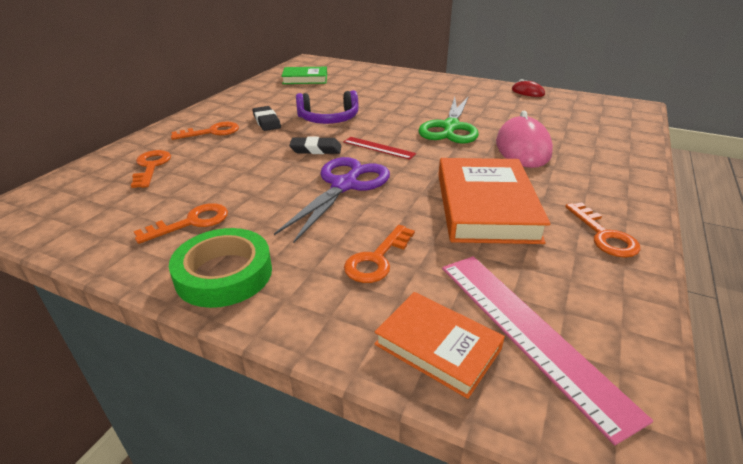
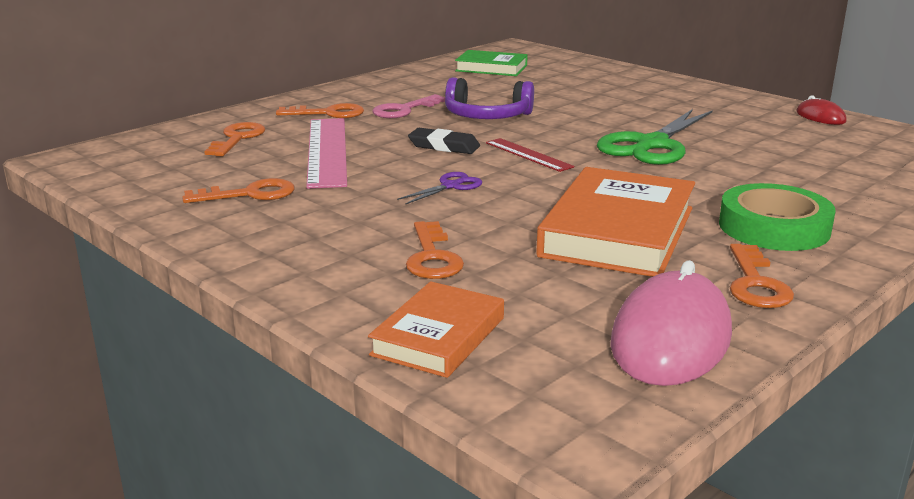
camera: 20 degrees right, 10 degrees down
green tape [169,228,272,308] -> green tape moved to [719,183,836,251]
black eraser [252,106,281,131] -> pink key [372,94,445,118]
purple scissors [274,157,390,243] -> purple scissors [397,172,482,205], size x0.47
orange key [344,225,415,283] -> orange key turned 60 degrees counterclockwise [406,221,464,279]
orange book [375,292,505,399] -> orange book turned 60 degrees clockwise [368,281,504,378]
pink ruler [442,256,653,446] -> pink ruler moved to [306,118,347,189]
pink mouse [496,111,553,168] -> pink mouse moved to [610,260,732,386]

